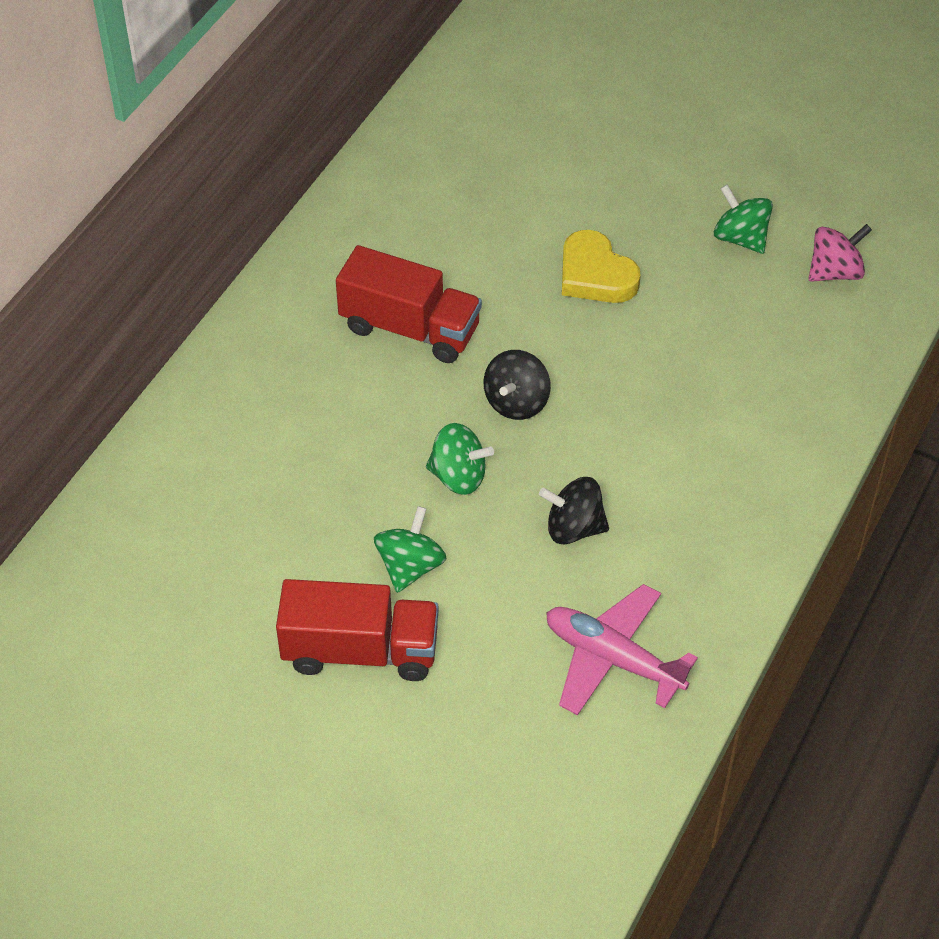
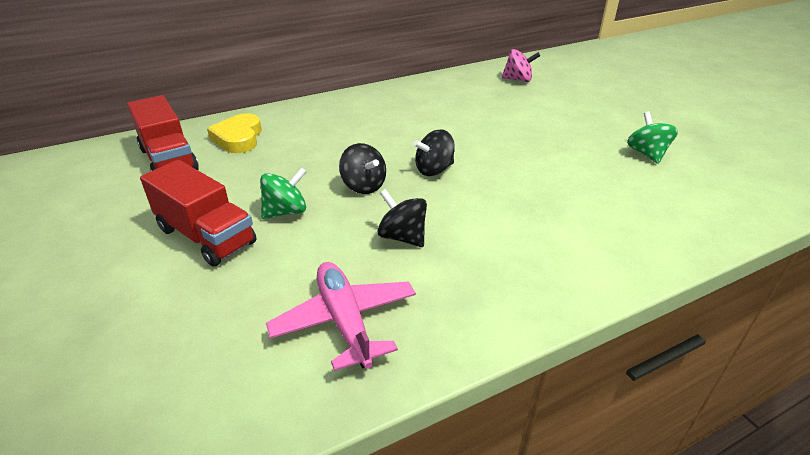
camera: 35 degrees right, 15 degrees down
red truck [336,245,482,363] -> red truck moved to [127,95,199,171]
green spinning top [426,423,494,495] -> black spinning top [339,143,386,194]
yellow heart [562,230,641,303] -> yellow heart moved to [207,113,262,153]
pink spinning top [808,224,872,282] -> pink spinning top moved to [501,49,540,82]

